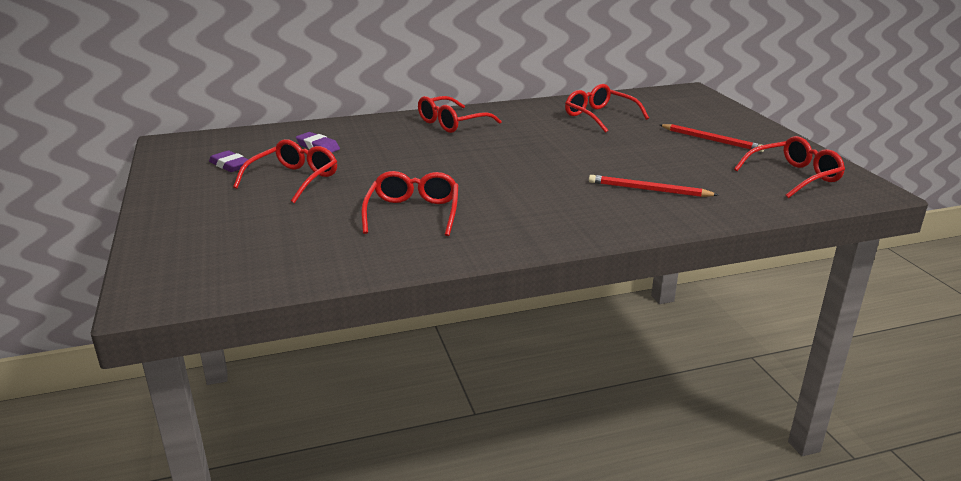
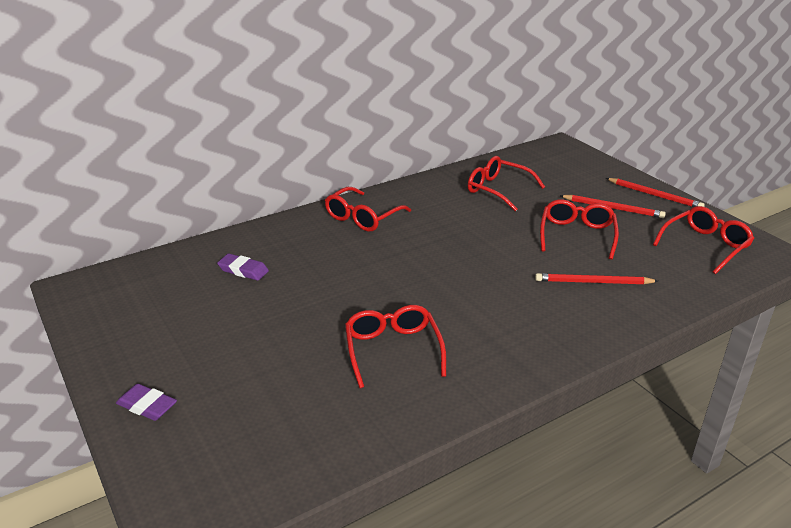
camera: 15 degrees left, 5 degrees up
purple eraser [209,150,249,172] -> purple eraser moved to [116,384,177,421]
red glasses [233,139,337,204] -> red glasses moved to [540,199,619,260]
none -> red pencil [606,178,705,207]

